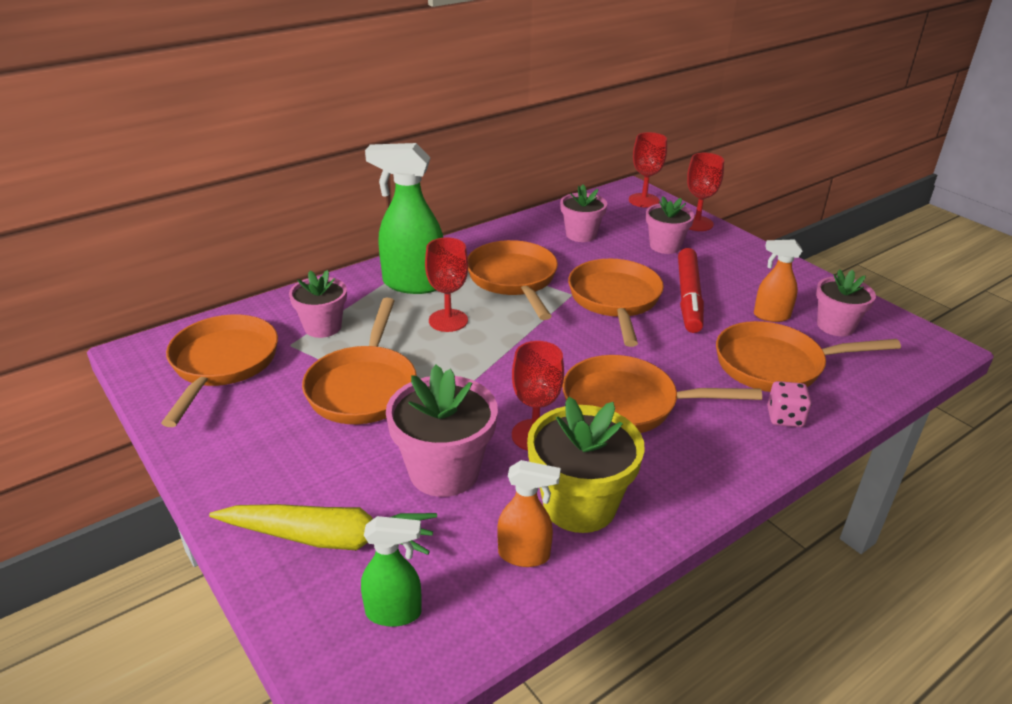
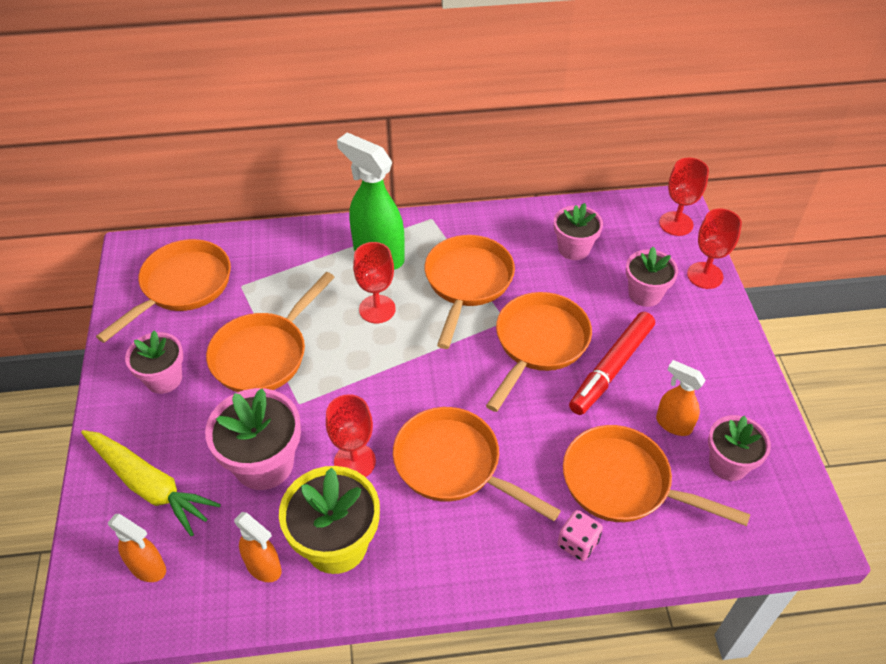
camera: 30 degrees right, 15 degrees up
pink flower pot [289,270,347,338] -> pink flower pot moved to [125,331,183,394]
green spray bottle [361,516,422,627] -> orange spray bottle [108,514,166,582]

